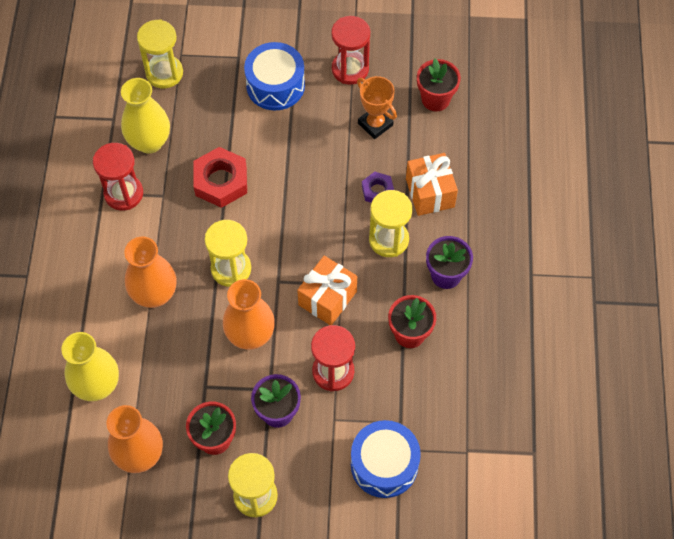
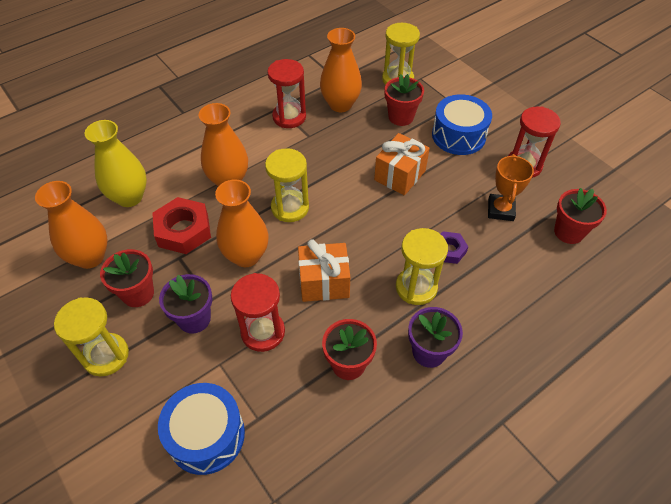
camera: 50 degrees right, 10 degrees down
yellow vase [121,78,170,154] -> orange vase [320,28,362,112]
red nut [193,147,247,208] -> red nut moved to [152,197,211,254]
orange gift [406,153,458,216] -> orange gift moved to [374,133,430,196]
none -> red flower pot [385,74,424,126]

